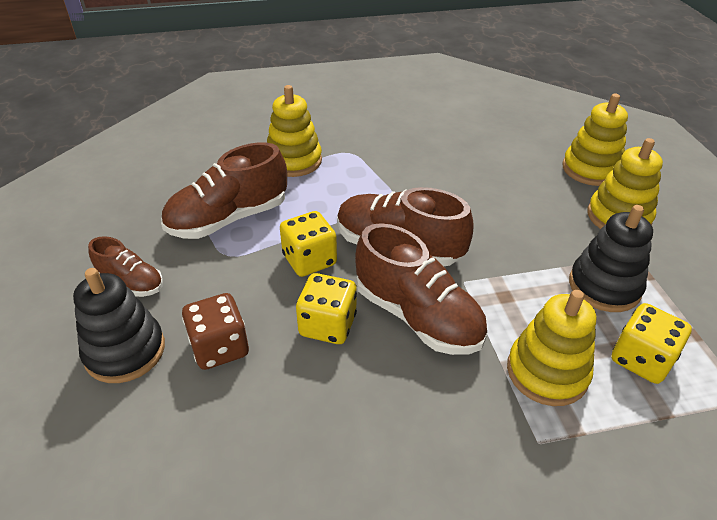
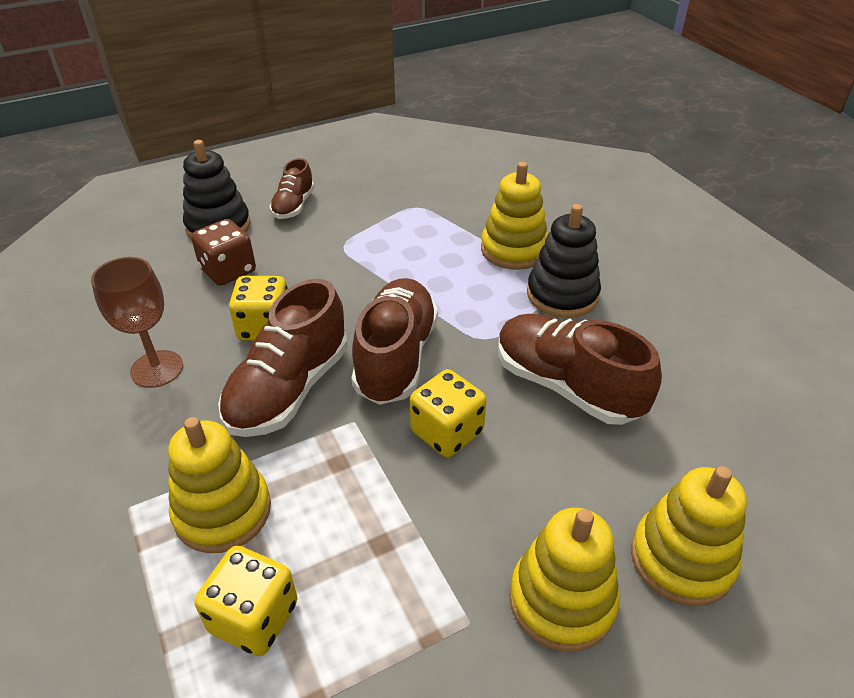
camera: 75 degrees right, 0 degrees up
brown shoe [161,142,287,239] -> brown shoe moved to [498,314,662,425]
yellow dice [280,211,337,277] -> yellow dice moved to [410,369,487,457]
black stacking toy [569,205,653,312] -> black stacking toy moved to [527,204,601,318]
none -> brown goblet [91,257,183,388]

